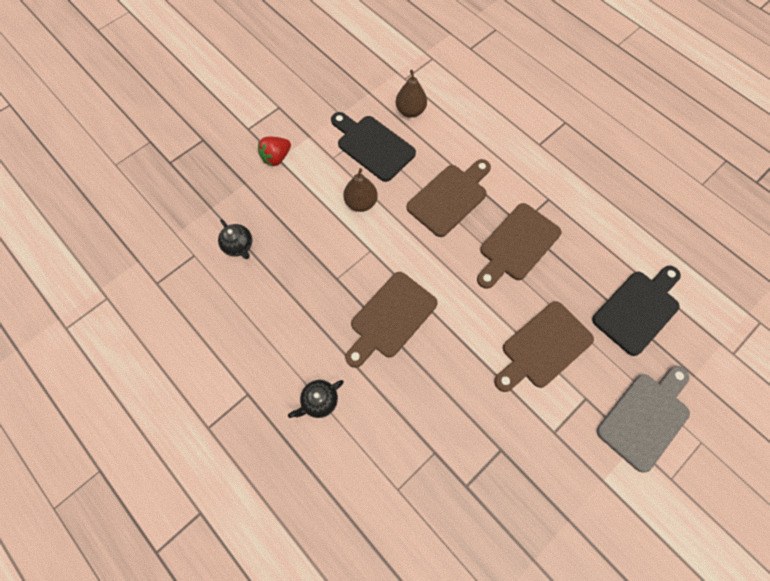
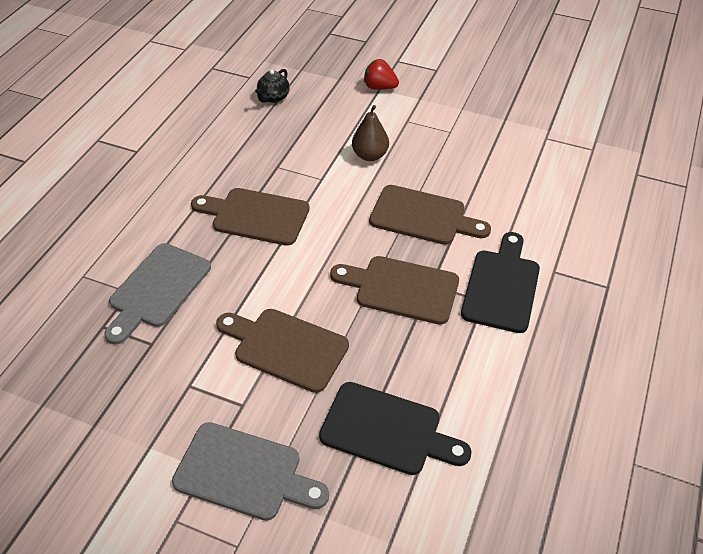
camera: 65 degrees right, 20 degrees down
black teapot [288,380,344,418] -> none
black cutting board [331,112,416,182] -> black cutting board moved to [461,232,540,333]
brown pear [396,70,427,118] -> none
none -> grey cutting board [104,243,211,345]

